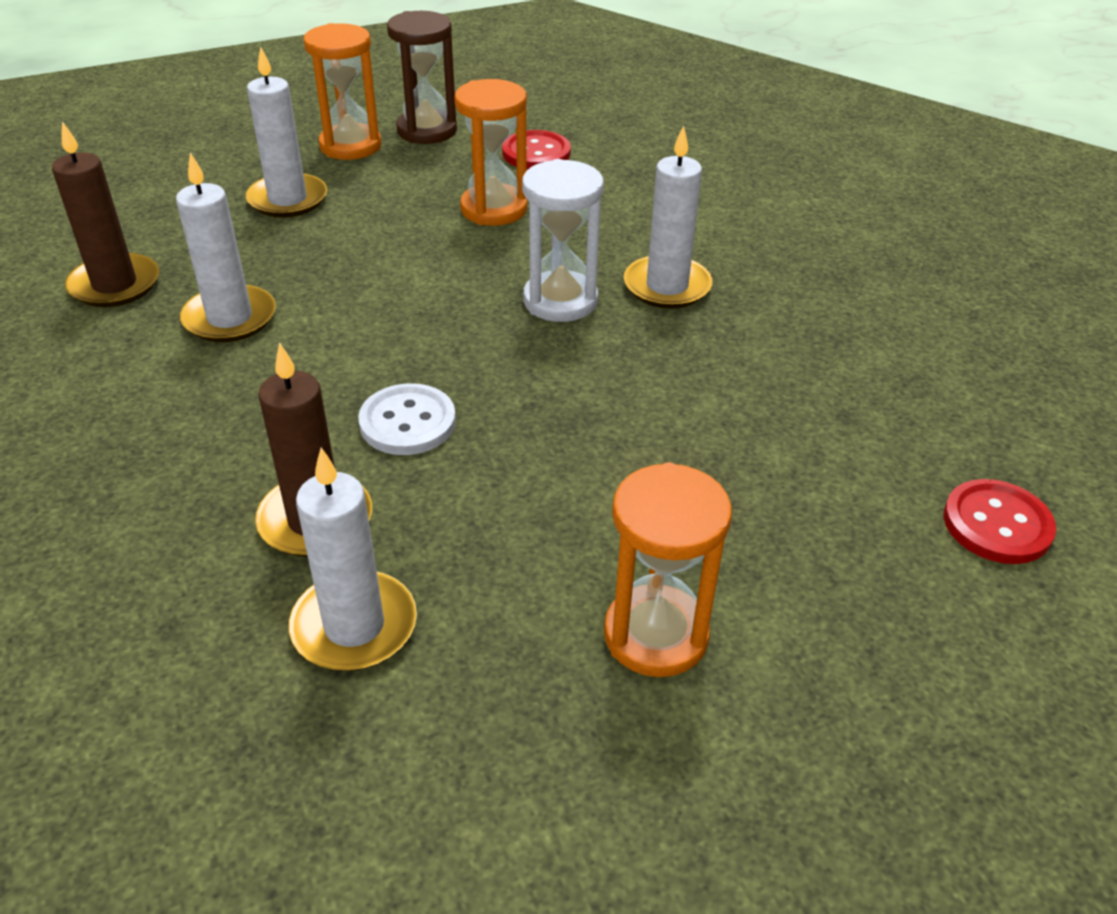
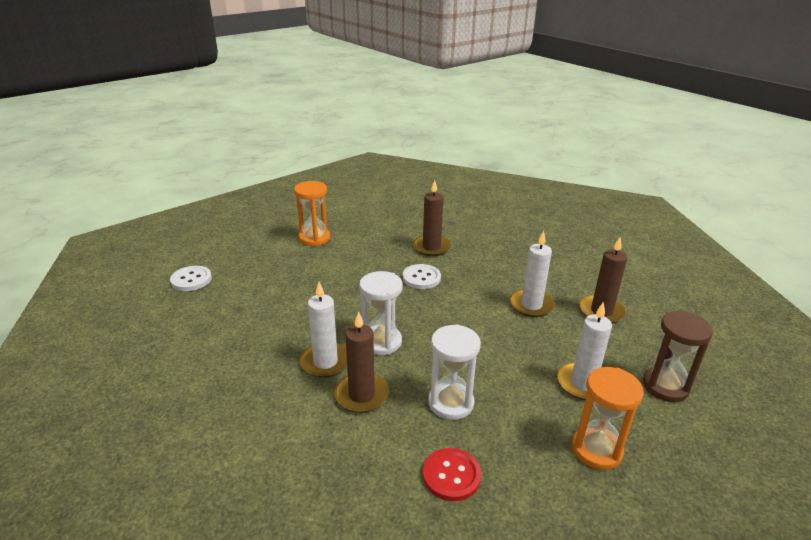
camera: 165 degrees right, 10 degrees down
white candle [289,448,417,671] -> none
brown hourglass [387,11,457,144] -> brown hourglass moved to [643,311,713,402]
orange hourglass [454,79,527,226] -> white hourglass [428,324,481,420]
red button [944,479,1056,564] -> white button [170,266,212,291]
none -> brown candle [334,311,389,413]

